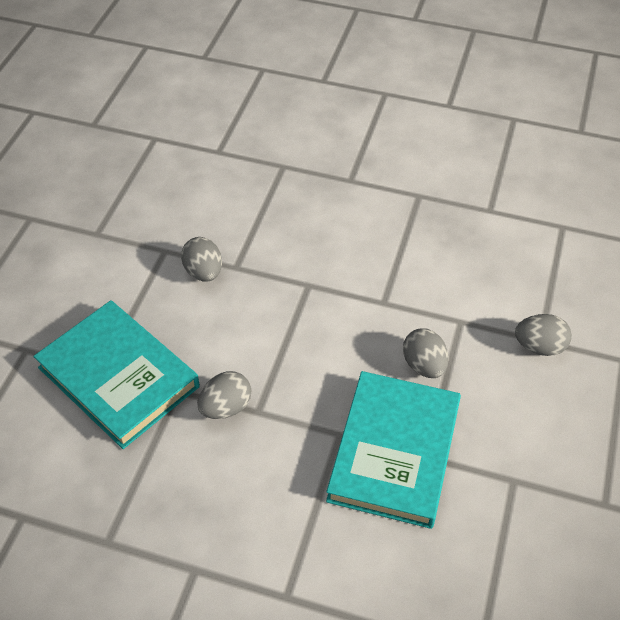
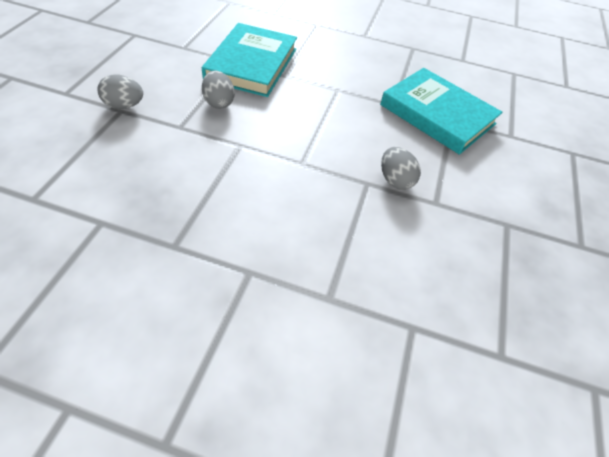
camera: 175 degrees right, 0 degrees up
grey egg [197,371,251,419] -> none

